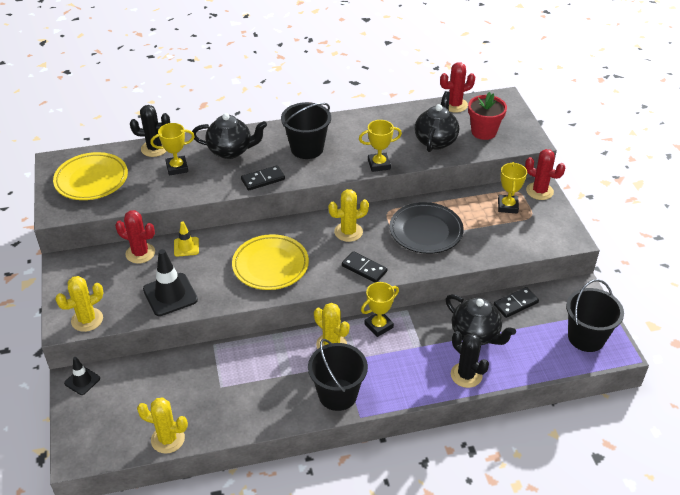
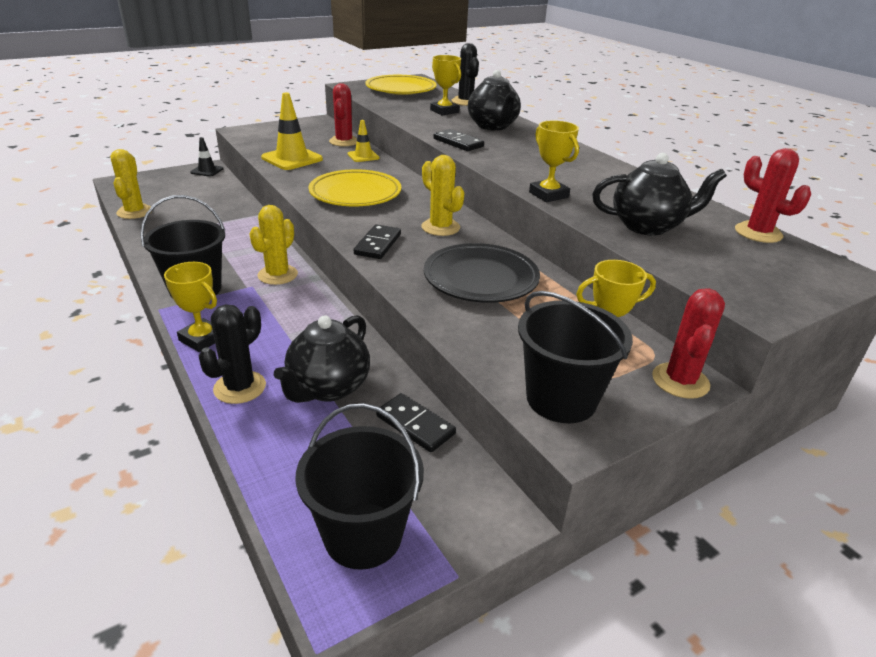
camera: 70 degrees right, 10 degrees down
yellow cactus [55,276,103,332] -> none
black traffic cone [143,249,198,316] -> yellow traffic cone [261,93,323,170]
black bucket [281,102,331,159] -> black bucket moved to [518,291,633,423]
yellow trophy [361,282,399,337] -> yellow trophy moved to [164,262,217,352]
red flower pot [468,92,507,140] -> none

